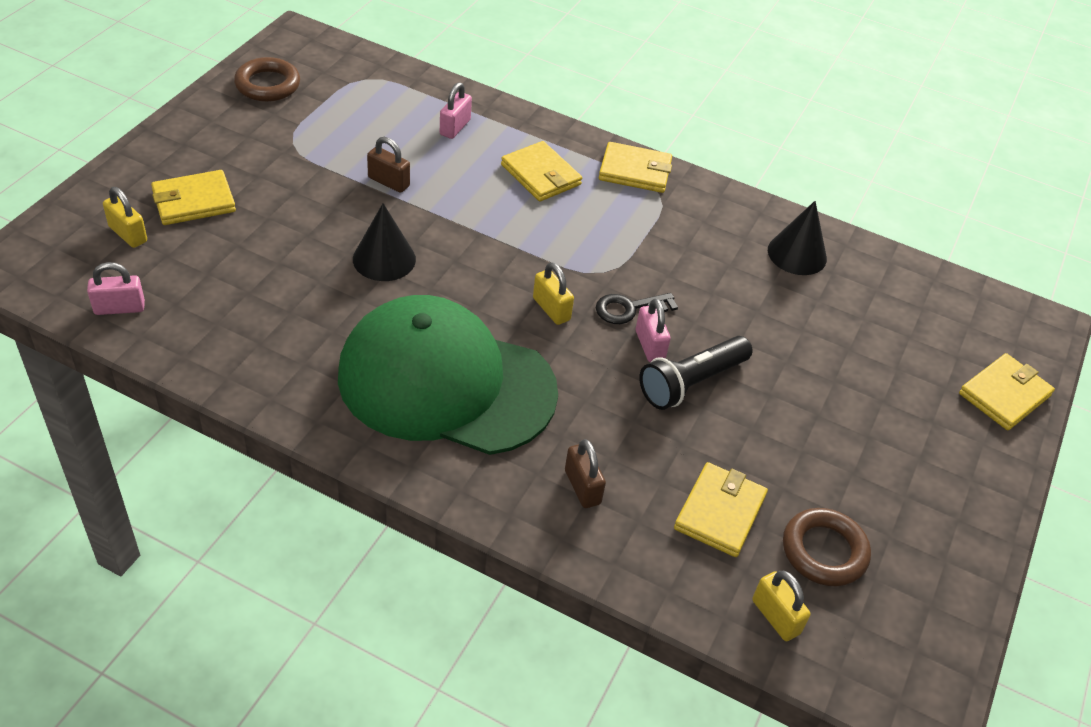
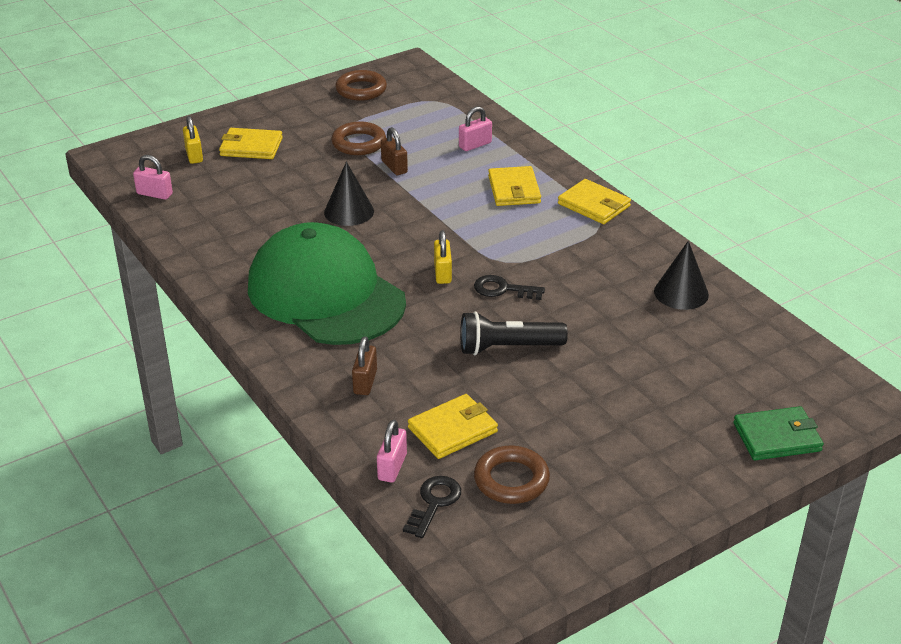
camera: 35 degrees right, 10 degrees down
pink padlock [636,298,671,362] -> pink padlock moved to [377,420,407,483]
yellow padlock [752,571,811,641] -> black key [403,476,461,538]
yellow wallet [959,353,1055,430] -> green wallet [733,406,824,460]
none -> brown ring [331,122,386,155]

